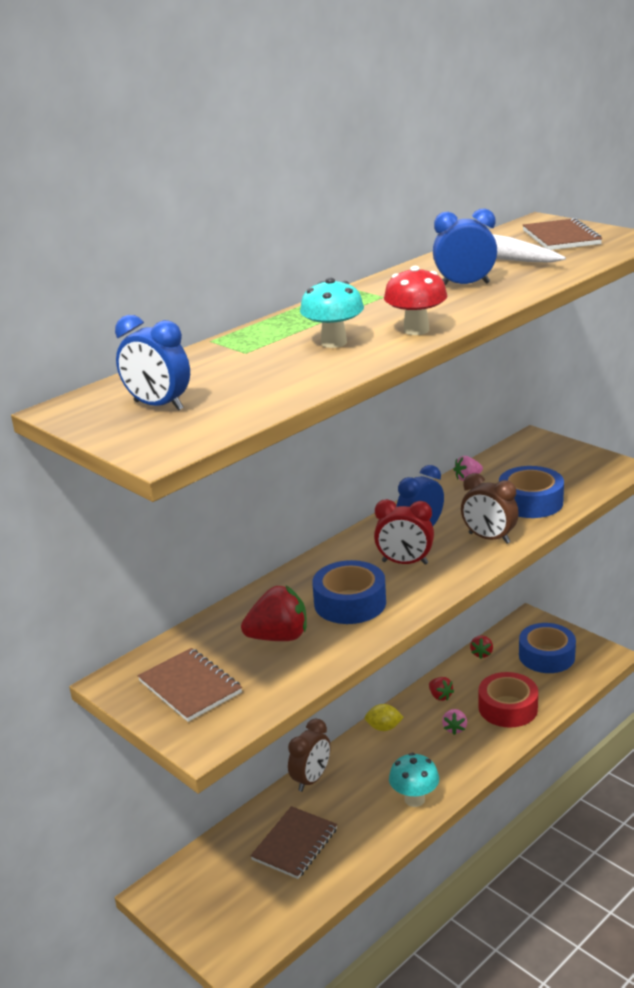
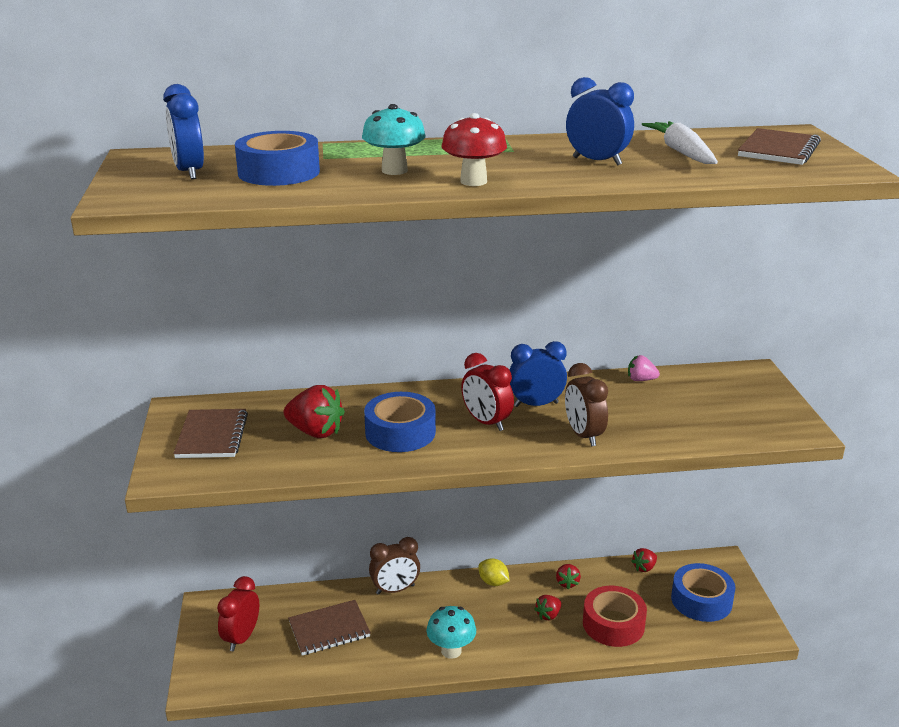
camera: 35 degrees right, 0 degrees up
pink strawberry [442,709,467,735] -> red strawberry [534,595,561,620]
blue tape [499,466,564,518] -> blue tape moved to [235,131,320,186]
none -> red clock [217,576,259,651]

